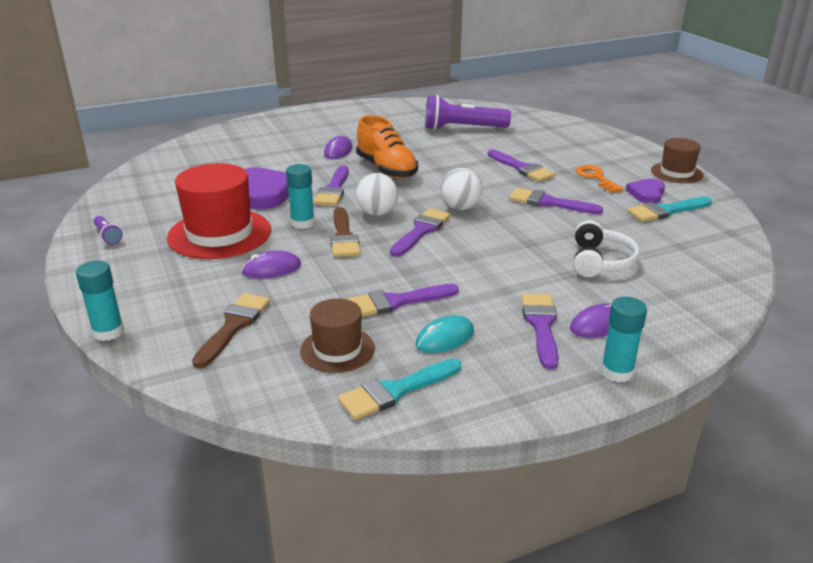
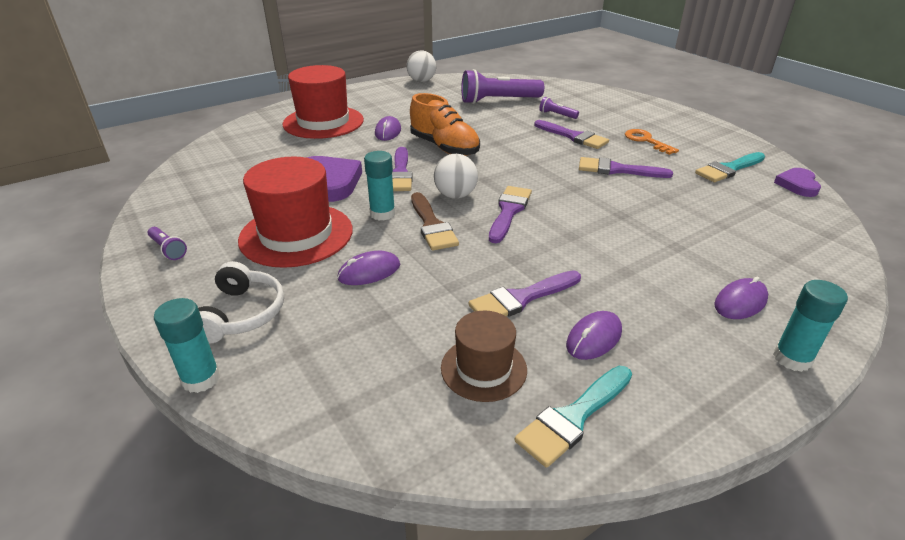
camera: 10 degrees left, 5 degrees up
brown brush [192,293,270,368] -> none
turquoise mouse [416,315,474,353] -> purple mouse [566,311,622,360]
white ball [441,168,483,210] -> white ball moved to [407,50,436,82]
purple brush [521,294,558,370] -> none
white headphones [574,220,640,277] -> white headphones moved to [198,261,284,344]
purple heart [626,179,665,203] -> purple heart moved to [774,168,821,197]
brown hat [651,138,703,183] -> none
none -> red hat [283,65,364,139]
none -> purple flashlight [539,97,579,119]

